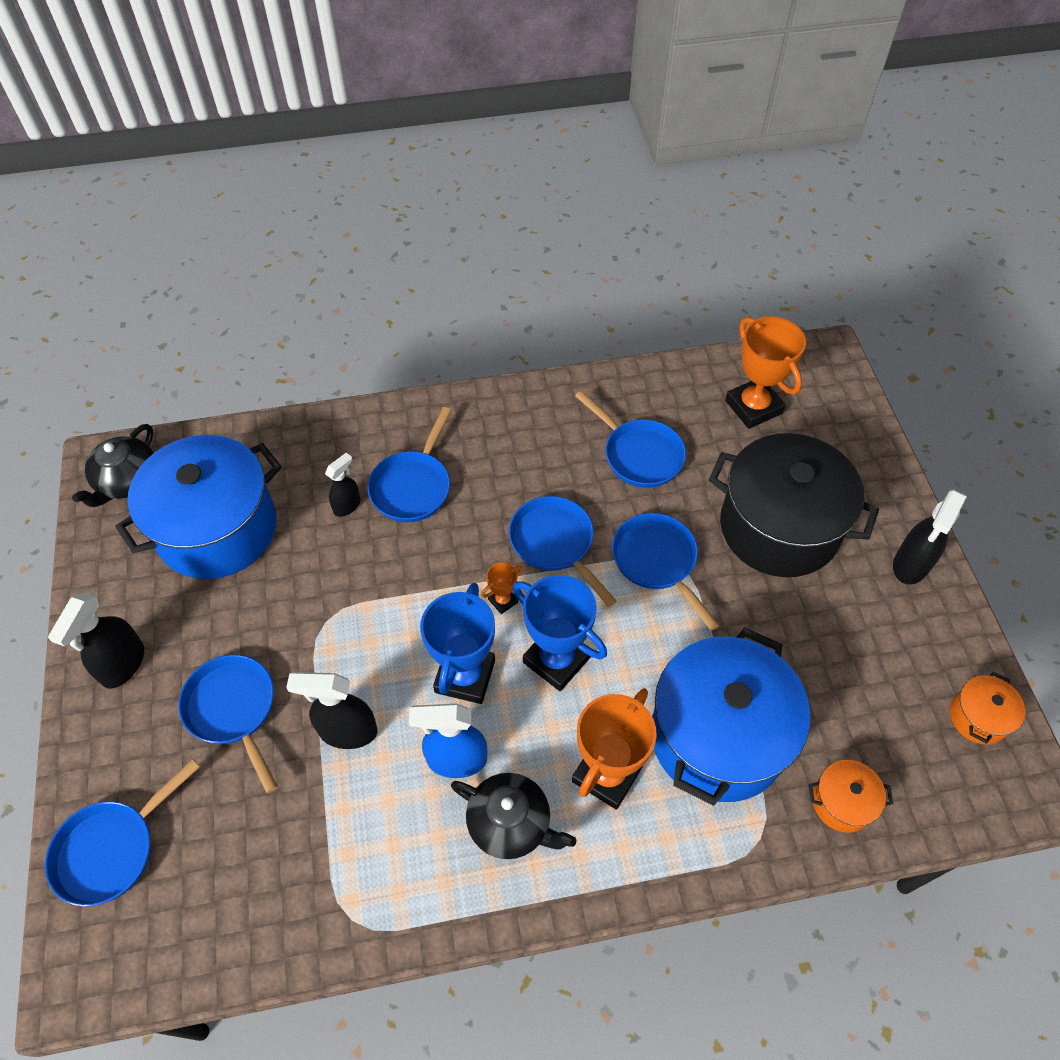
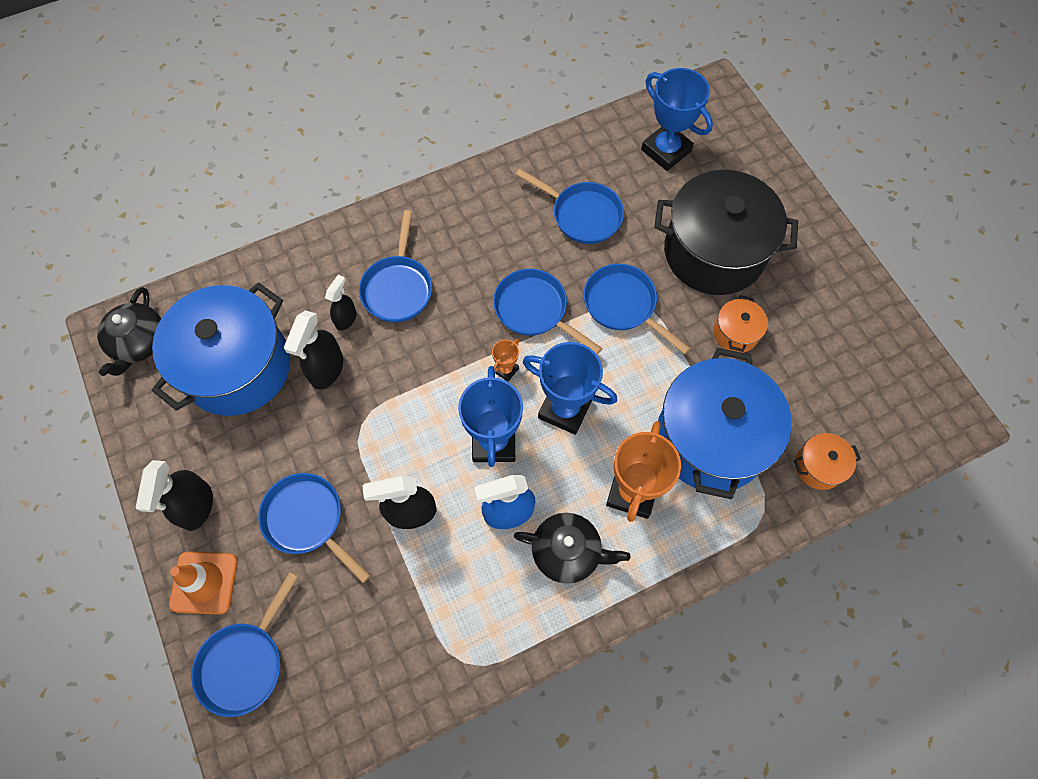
camera: 15 degrees left, 10 degrees up
orange trophy [725,316,806,429] -> blue trophy [641,68,713,171]
black spray bottle [893,489,967,584] -> black spray bottle moved to [284,310,343,390]
orange pot [950,672,1025,745] -> orange pot moved to [713,295,768,353]
none -> orange traffic cone [169,551,238,615]

